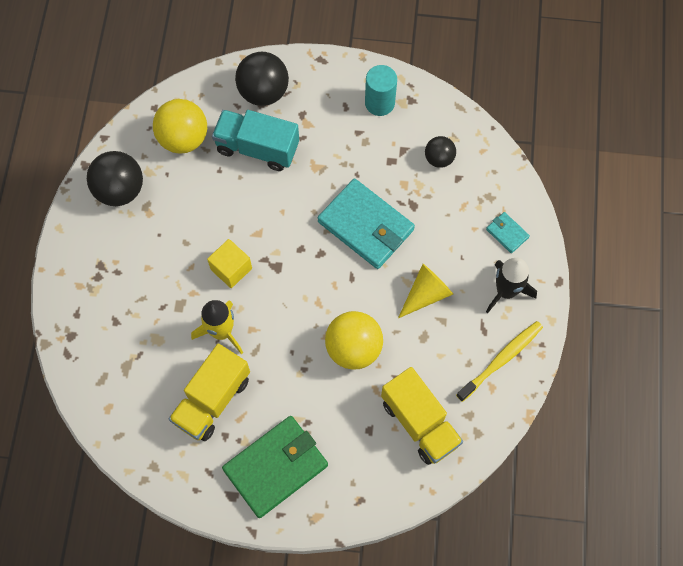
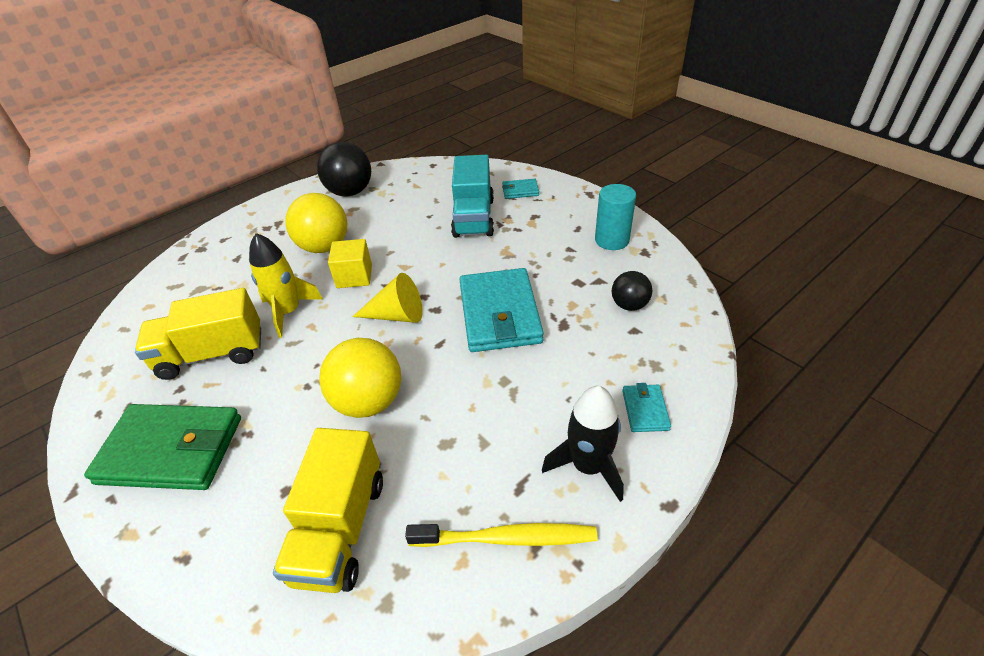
camera: 45 degrees right, 25 degrees down
yellow ball [153,99,207,153] -> yellow ball moved to [285,193,348,253]
turquoise truck [212,110,299,171] -> turquoise truck turned 150 degrees counterclockwise [451,155,494,238]
black ball [235,52,289,106] -> turquoise wallet [502,179,539,199]
yellow cone [398,264,453,318] -> yellow cone moved to [352,273,423,323]

